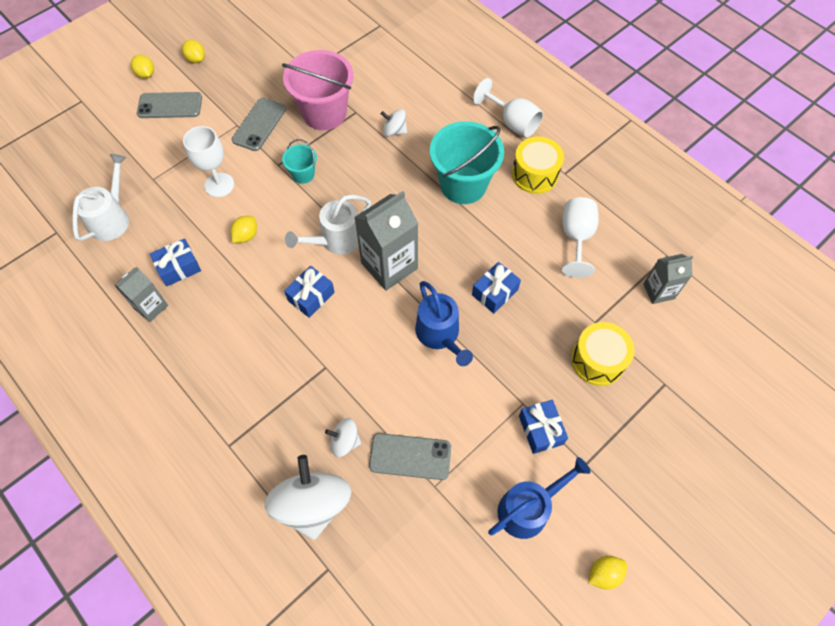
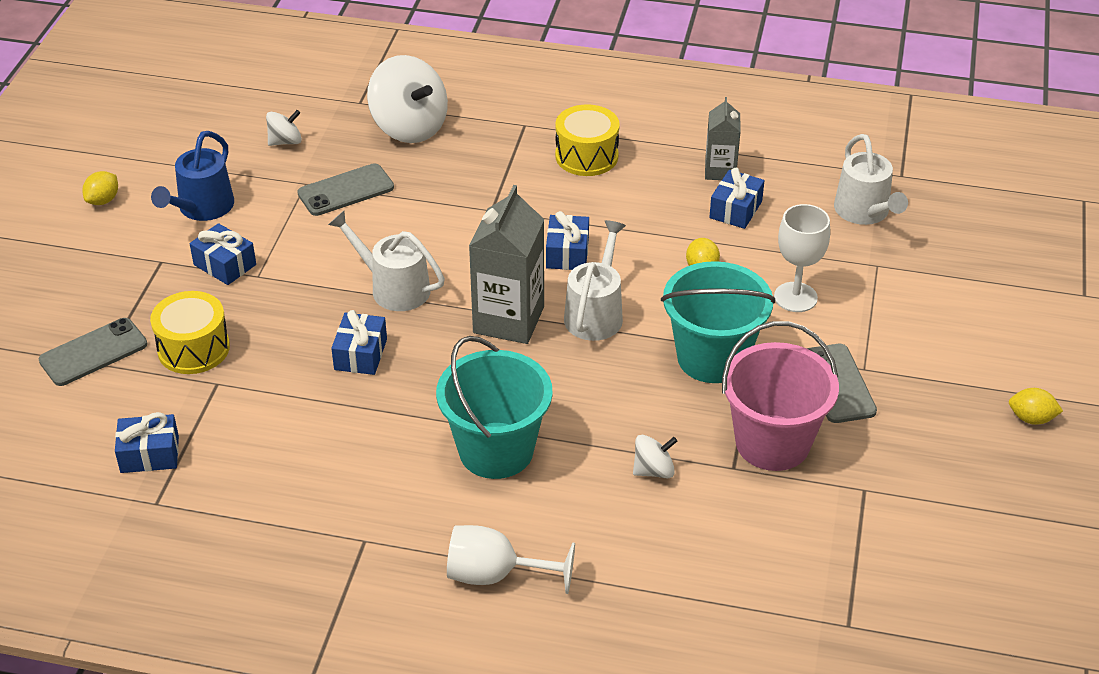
camera: 145 degrees right, 20 degrees down
yellow lemon [131,54,154,78] -> none
grey phone [137,92,202,118] -> grey phone moved to [39,318,147,386]
turquoise bucket [282,139,317,184] -> turquoise bucket [661,261,775,383], size x2.06
white spinning top [325,418,361,457] -> white spinning top moved to [266,110,302,146]
blue watering can [415,281,473,366] -> white watering can [328,211,445,311]
yellow drum [512,137,564,194] -> yellow drum moved to [555,104,620,176]
white goblet [562,197,599,278] -> none
grey carton [643,254,693,304] -> blue gift [115,412,179,473]

